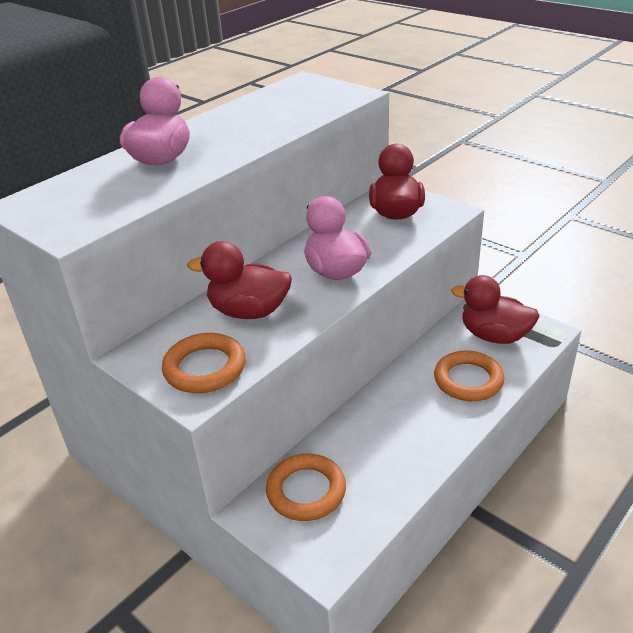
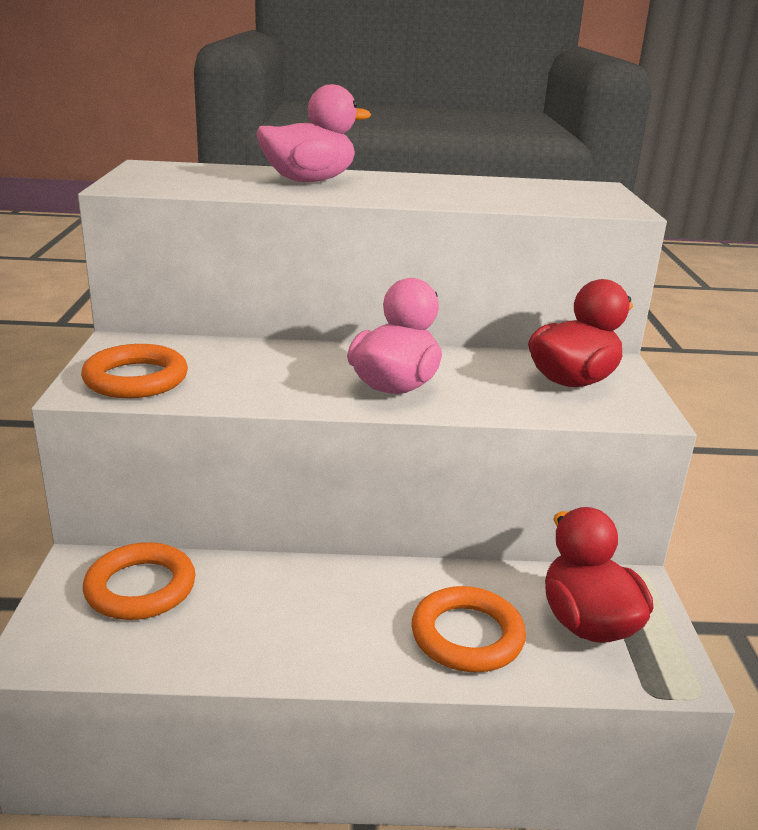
camera: 45 degrees right, 10 degrees down
red duck [187,241,292,319] -> none

